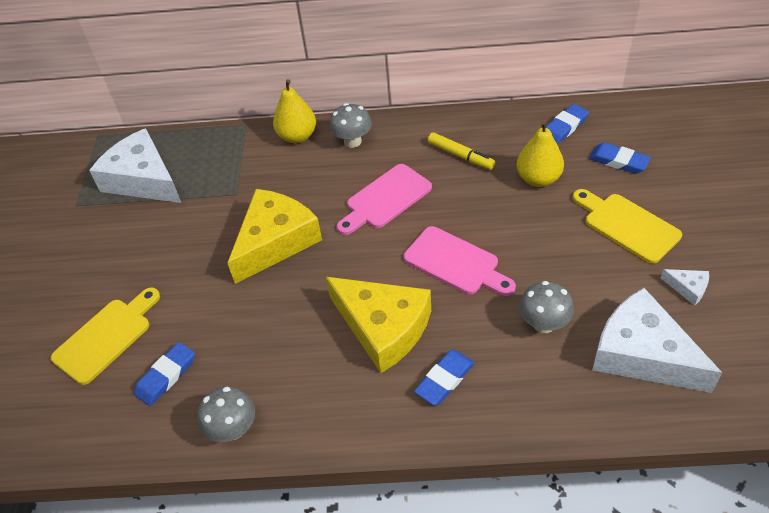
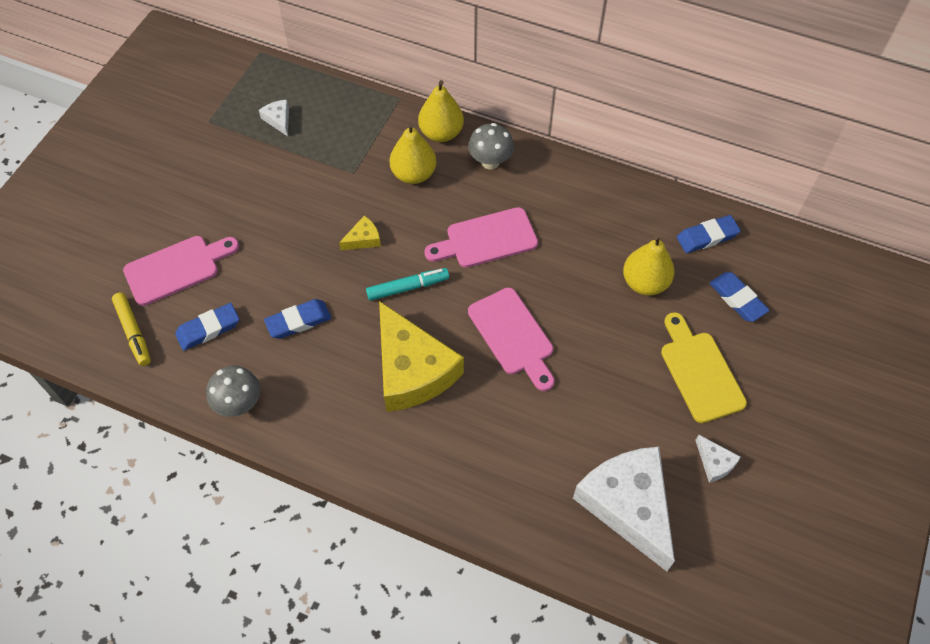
camera: 20 degrees right, 10 degrees up
yellow cutting board [51,288,160,385] -> pink cutting board [123,236,239,306]
white cheese [89,128,181,203] -> white cheese [259,100,289,136], size x0.41
yellow cheese [228,189,322,284] -> yellow cheese [339,216,381,250], size x0.41
blue eraser [414,350,475,405] -> blue eraser moved to [264,299,331,339]
yellow marker [428,132,495,170] -> yellow marker moved to [112,293,151,366]
grey mushroom [519,281,574,333] -> none
none -> turquoise marker [366,268,449,301]
none -> yellow pear [389,123,437,184]

